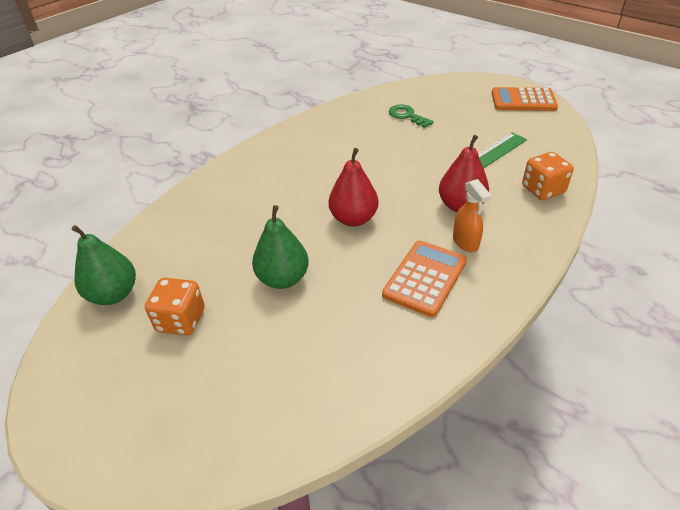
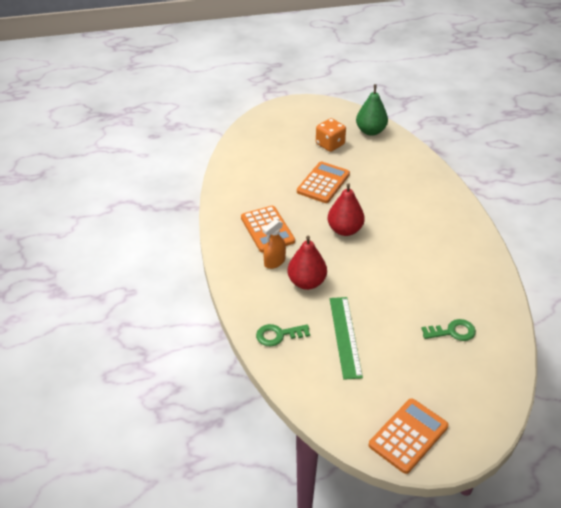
camera: 125 degrees right, 0 degrees up
green pear [252,205,309,289] -> orange calculator [297,161,350,203]
orange spray bottle [453,179,492,252] -> orange spray bottle turned 60 degrees counterclockwise [262,219,286,269]
orange dice [522,152,574,200] -> green key [256,324,310,346]

